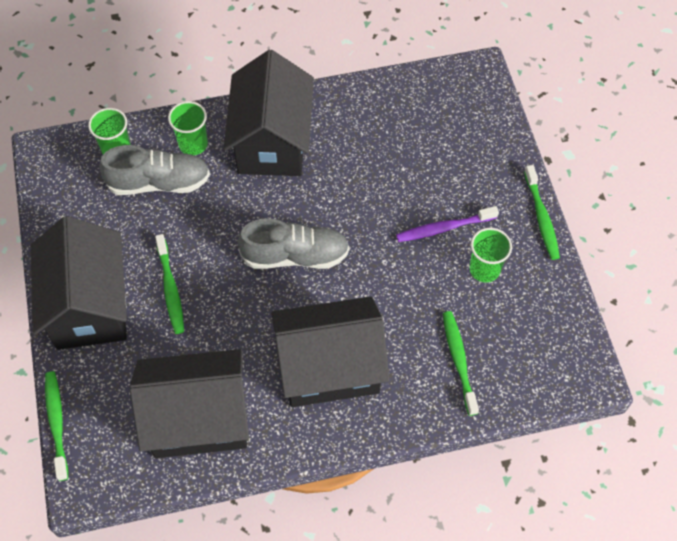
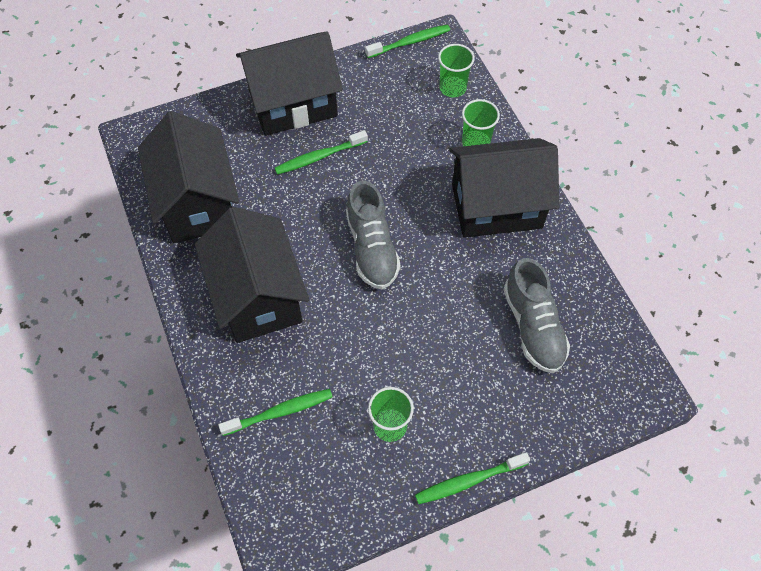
camera: 80 degrees right, 0 degrees up
green toothbrush [45,371,68,481] -> green toothbrush moved to [365,25,450,58]
grey shoe [99,145,210,195] -> grey shoe moved to [503,258,570,373]
purple toothbrush [396,206,499,242] -> none

